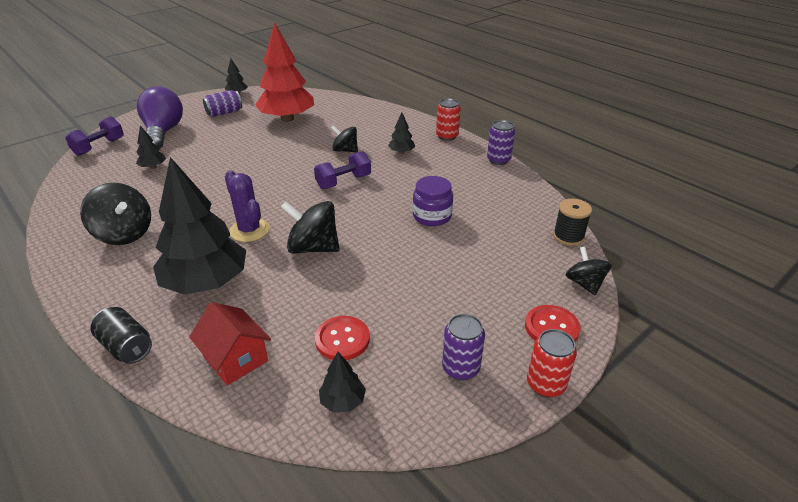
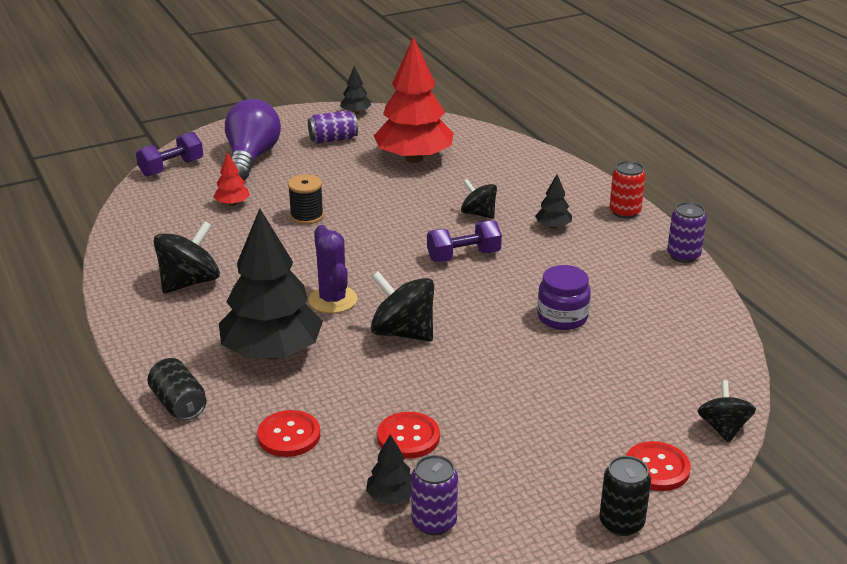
camera: 15 degrees right, 5 degrees down
black spinning top [80,183,151,245] -> black spinning top turned 105 degrees counterclockwise [154,221,220,294]
black tree [136,126,166,169] -> red tree [214,152,250,206]
red house [189,302,271,385] -> red button [257,410,320,457]
purple can [442,314,485,380] -> purple can moved to [411,455,458,535]
red can [527,329,577,397] -> black can [599,456,651,536]
black spool [553,199,592,246] -> black spool moved to [288,174,324,224]

